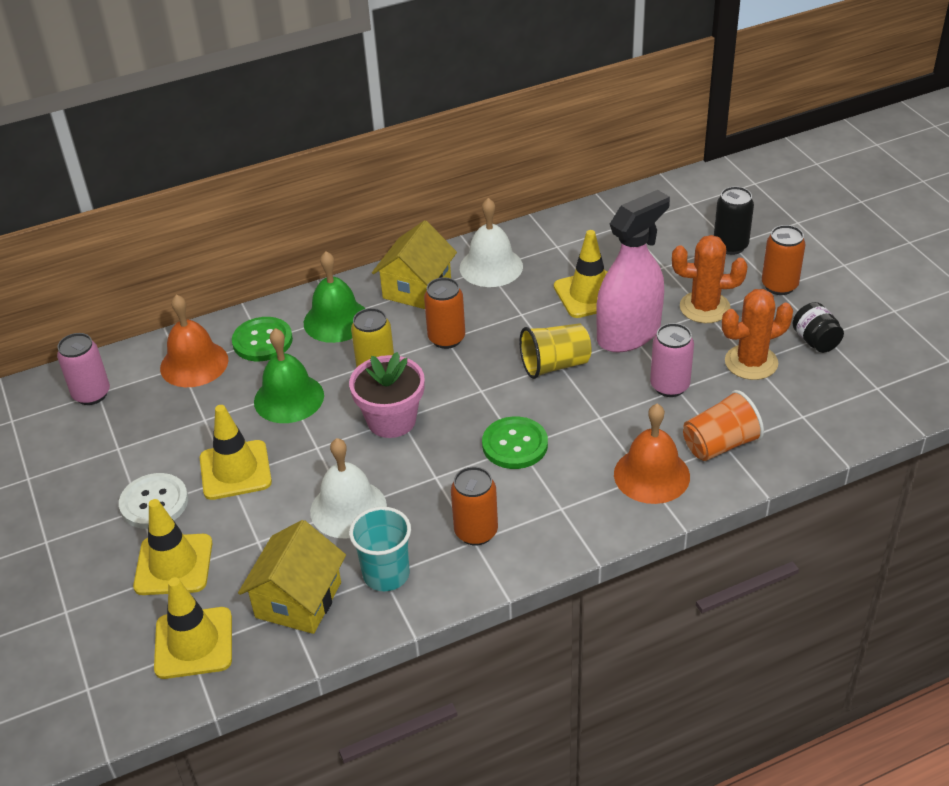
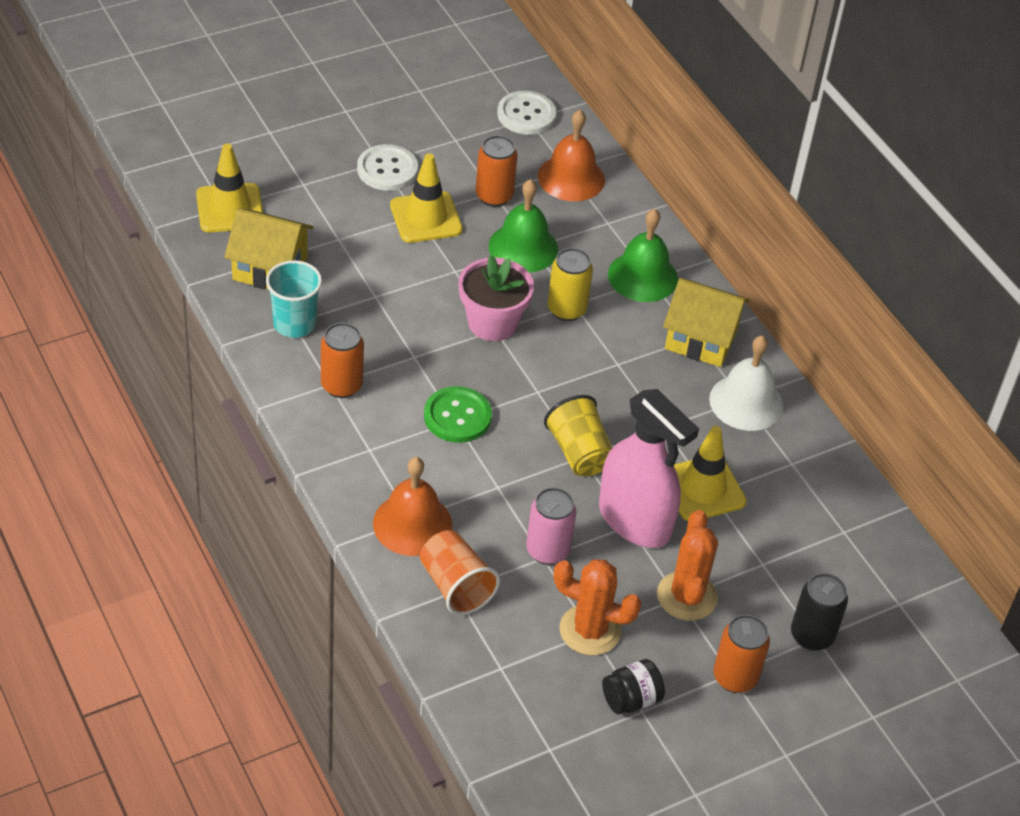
camera: 80 degrees right, 5 degrees up
pink can [57,333,110,405] -> white button [497,91,556,135]
yellow traffic cone [133,499,212,595] -> none
green button [232,317,293,361] -> none
white bell [310,438,387,538] -> none
orange can [424,277,465,349] -> orange can moved to [476,135,518,207]
orange cactus [722,289,793,380] -> orange cactus turned 45 degrees counterclockwise [554,559,642,655]

